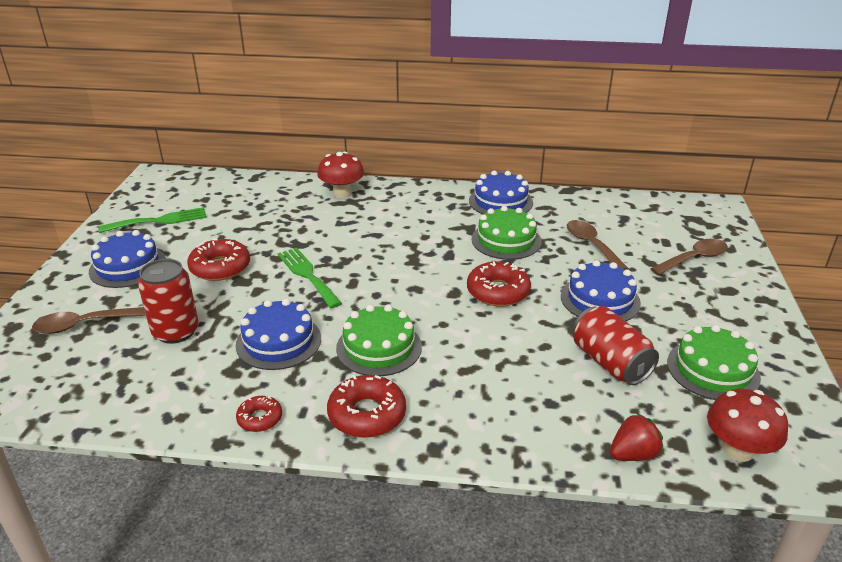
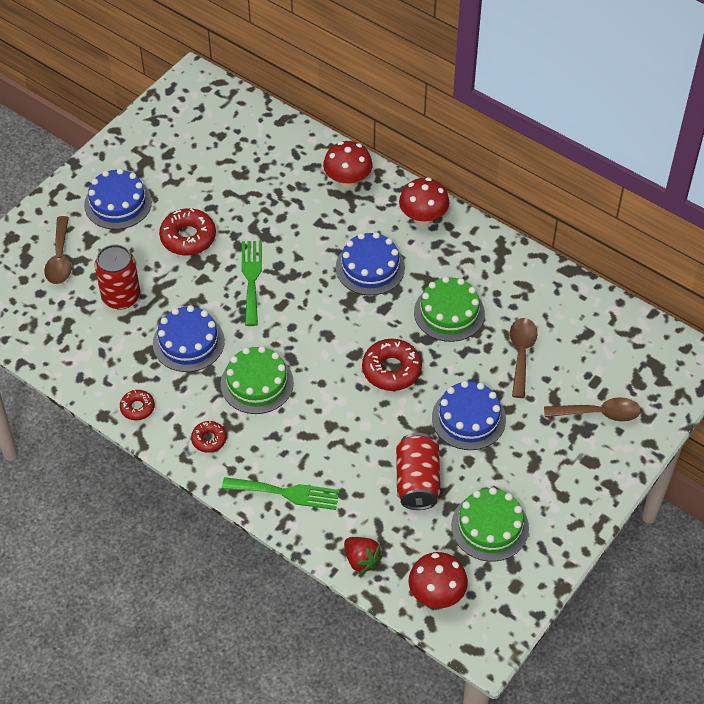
camera: 30 degrees right, 20 degrees up
brown spoon [32,307,146,334] -> brown spoon turned 105 degrees counterclockwise [44,216,72,284]
green fork [98,207,207,233] -> green fork moved to [222,477,340,510]
red donut [327,375,406,438] -> red donut [191,421,226,453], size x0.57
blue cake [469,171,533,214] -> blue cake moved to [336,232,405,295]
red strawberry [610,413,663,461] -> red strawberry turned 45 degrees clockwise [344,537,382,574]
none -> red mushroom [399,177,449,226]

